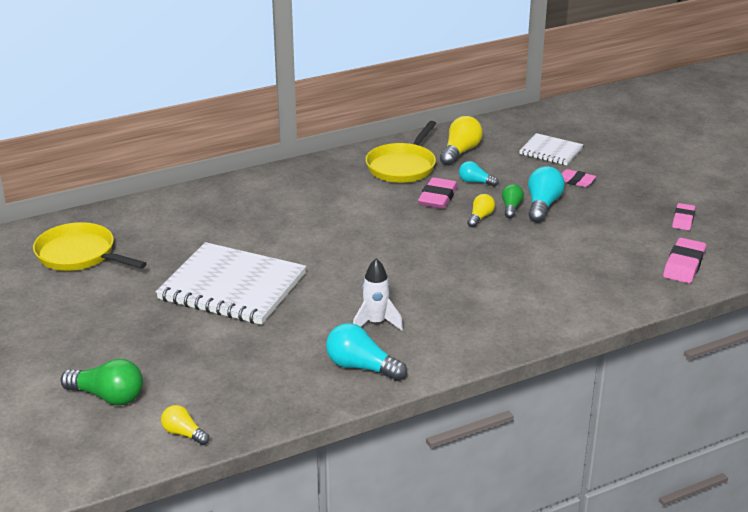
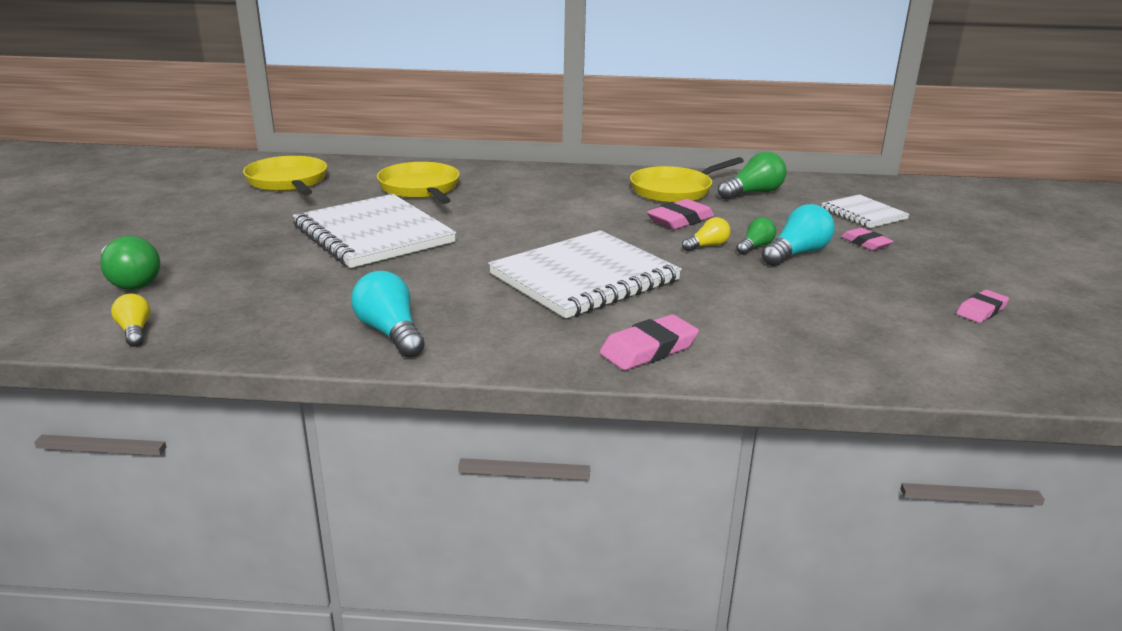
camera: 30 degrees right, 5 degrees down
white rocket [353,258,403,331] -> none
yellow light bulb [440,116,483,166] -> green light bulb [718,152,787,200]
turquoise light bulb [459,161,499,187] -> none
pink eraser [663,238,706,283] -> pink eraser moved to [600,314,699,370]
none -> yellow pan [377,162,460,204]
none -> white notebook [488,230,682,318]

